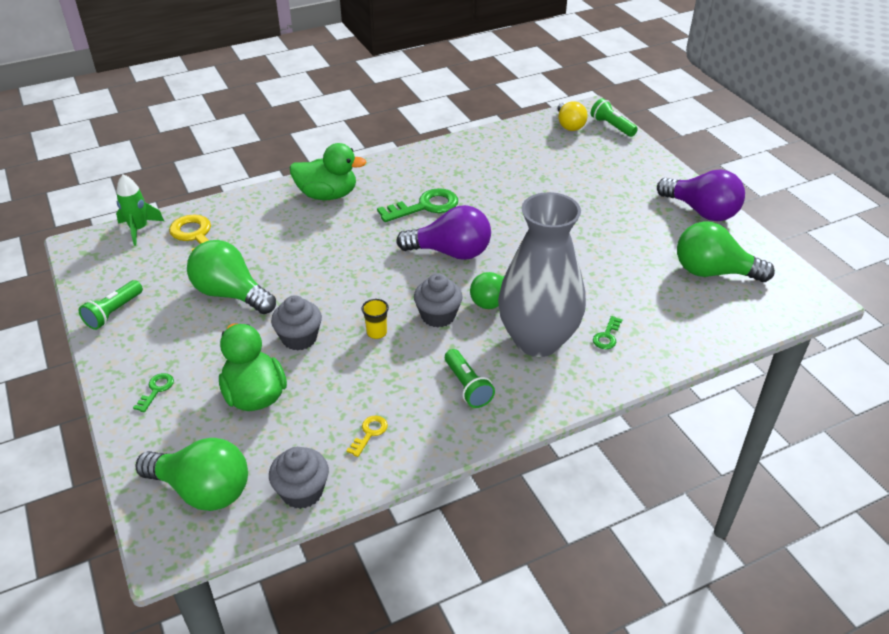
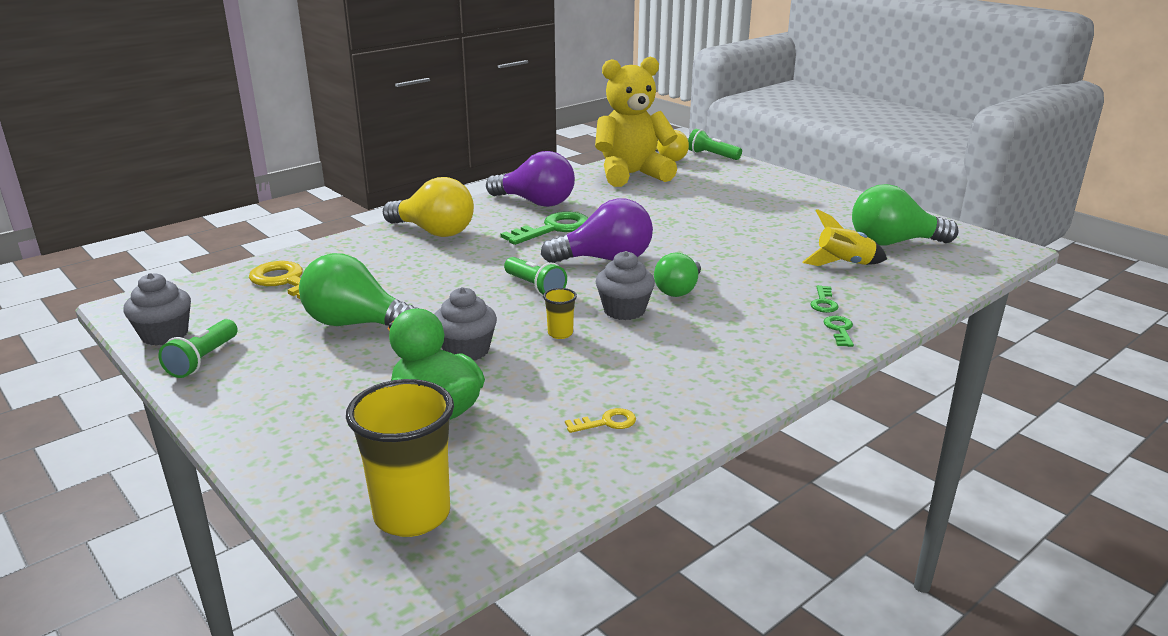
camera: 15 degrees left, 15 degrees down
green rocket [116,174,164,246] -> none
green key [133,373,174,412] -> green key moved to [824,316,854,347]
green light bulb [136,438,248,511] -> yellow cup [346,379,454,537]
grey cupcake [269,447,329,509] -> grey cupcake moved to [123,273,191,346]
green duck [290,143,367,200] -> yellow light bulb [383,177,474,237]
yellow key [346,416,388,457] -> yellow key turned 60 degrees clockwise [565,408,636,433]
green flashlight [445,349,495,408] -> green flashlight moved to [504,257,567,296]
grey vase [498,192,586,357] -> none
purple light bulb [657,169,745,221] -> purple light bulb moved to [486,151,575,207]
none -> yellow teddy bear [595,57,678,187]
none -> yellow rocket [803,209,887,266]

